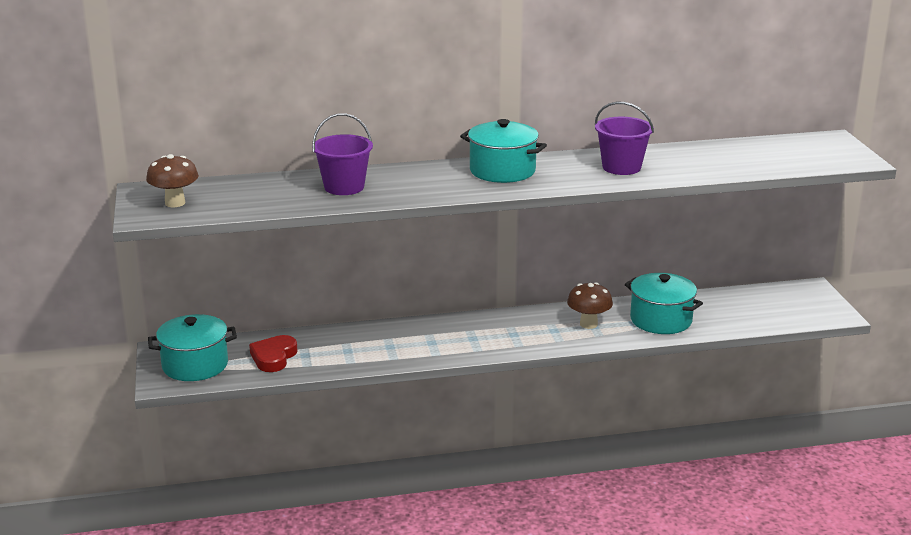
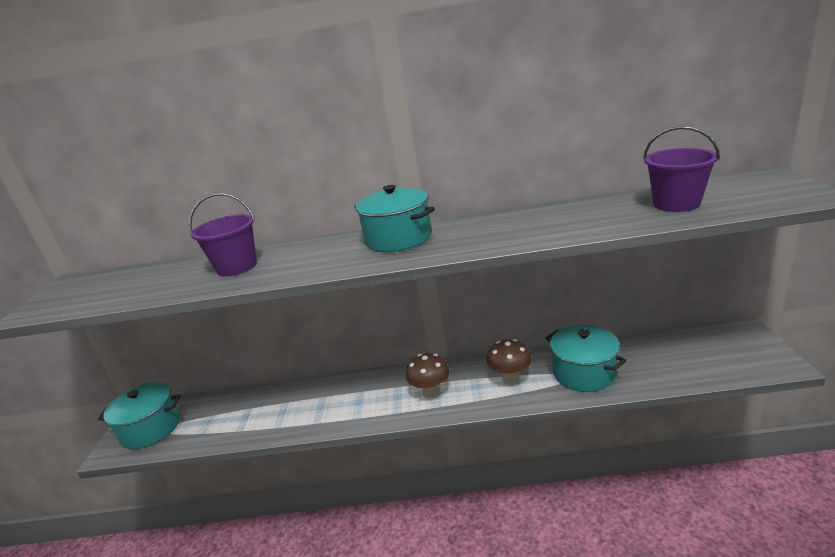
camera: 15 degrees right, 0 degrees up
brown mushroom [146,154,199,207] -> brown mushroom moved to [406,353,450,398]
red heart [249,335,298,372] -> none
purple bucket [595,102,654,175] -> purple bucket moved to [643,126,720,212]

